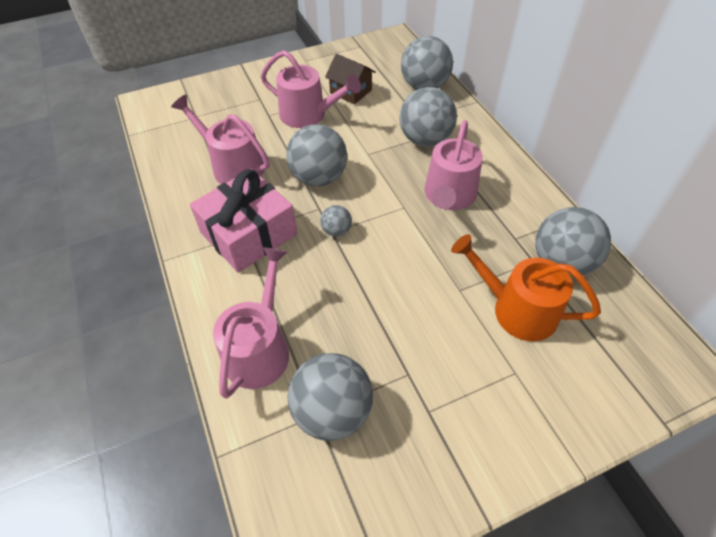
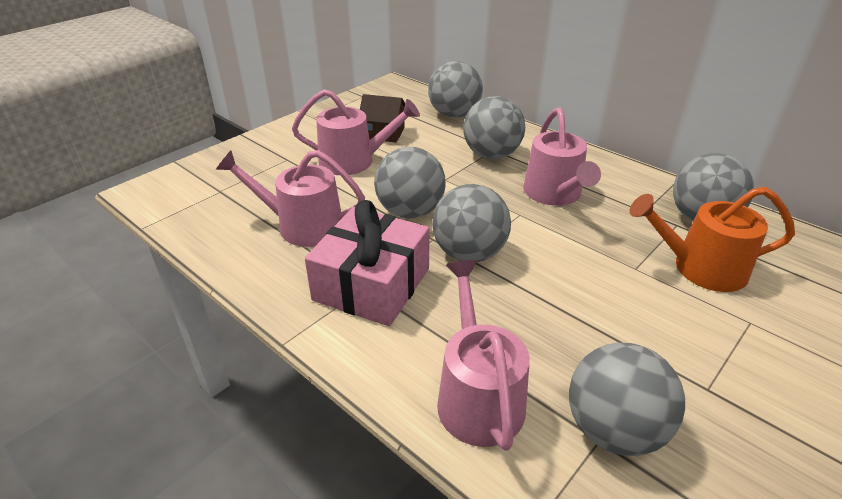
camera: 25 degrees left, 15 degrees down
grey ball [320,205,352,237] -> grey ball [432,184,511,262], size x2.04

